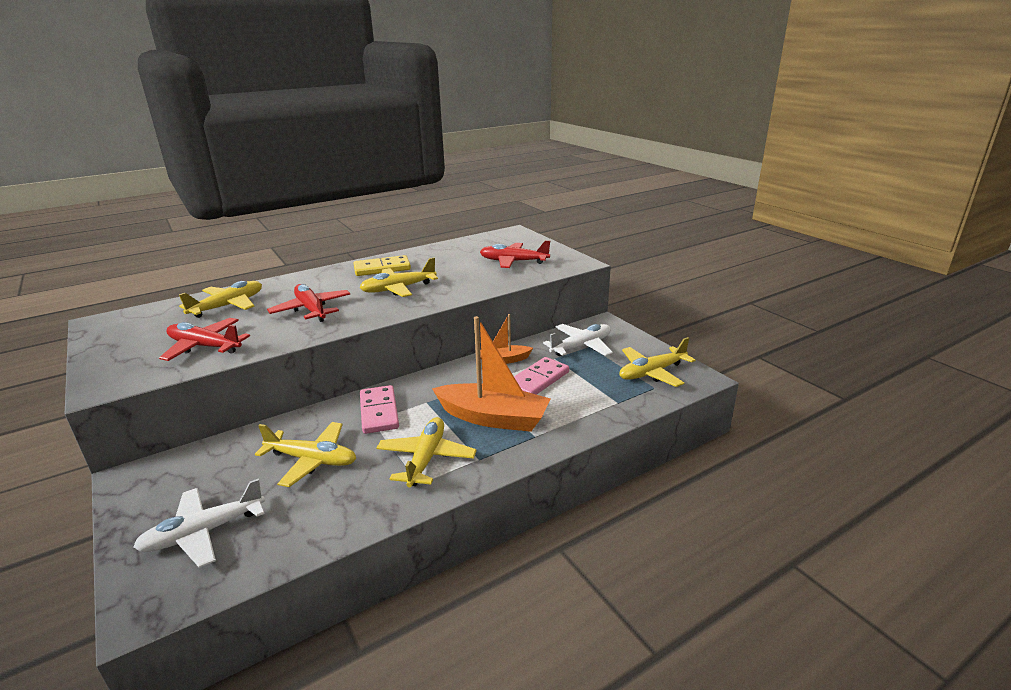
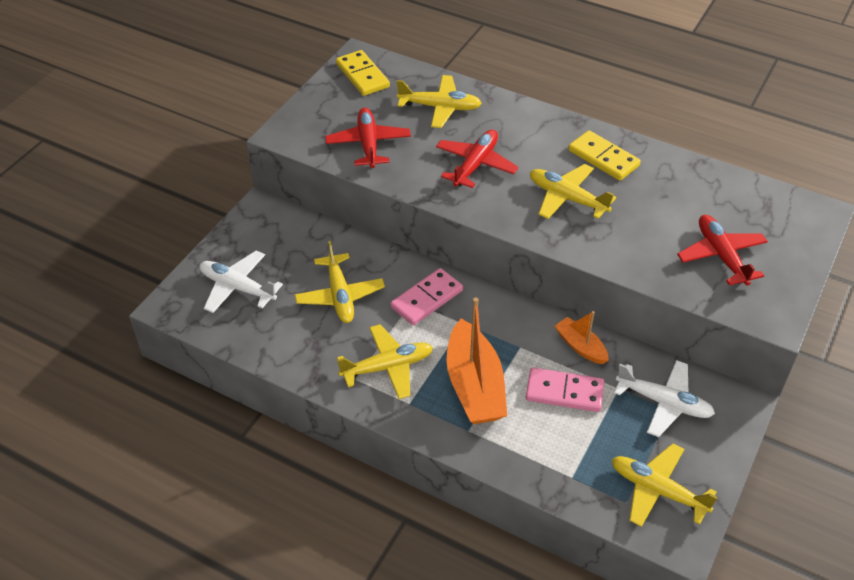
camera: 60 degrees right, 20 degrees up
none -> yellow domino [336,50,390,96]

